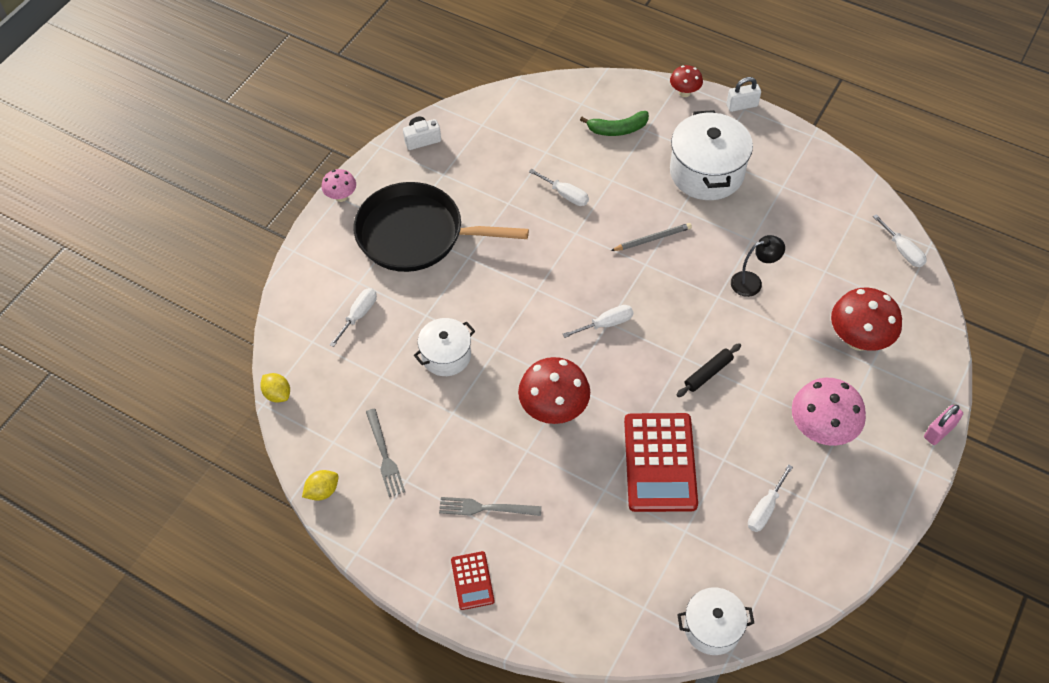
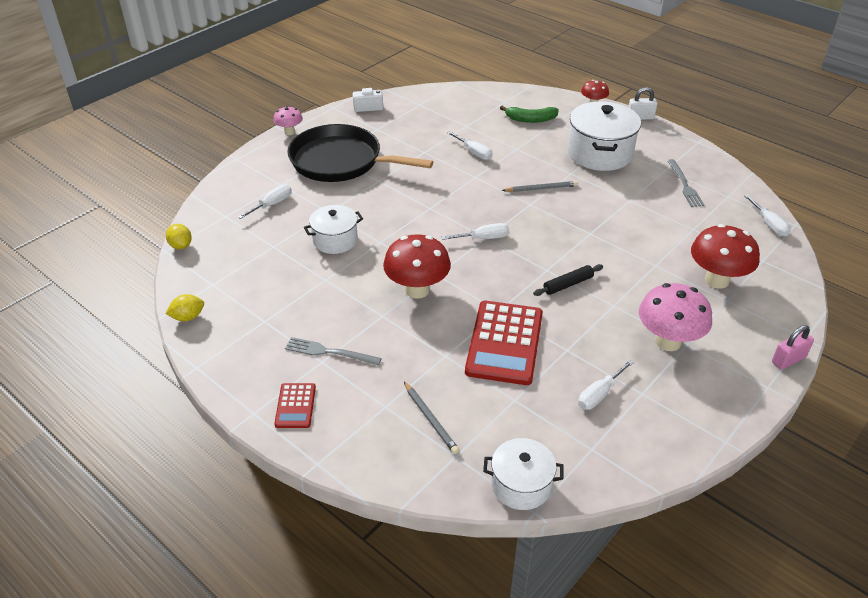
camera: 10 degrees right, 15 degrees down
grey fork [366,409,405,497] -> grey fork moved to [667,159,705,207]
black lamp [731,235,785,297] -> none
none -> grey pencil [404,382,459,454]

